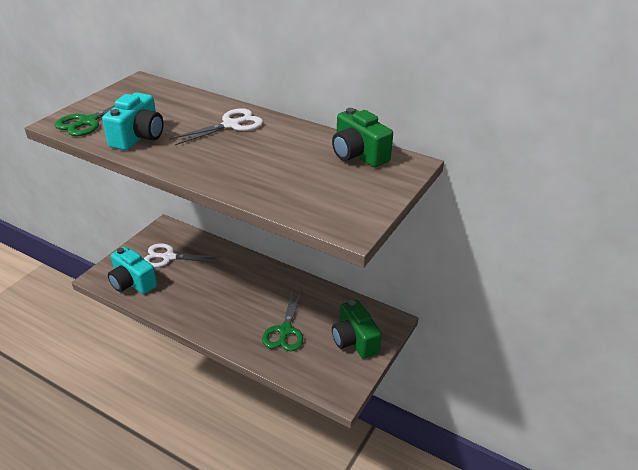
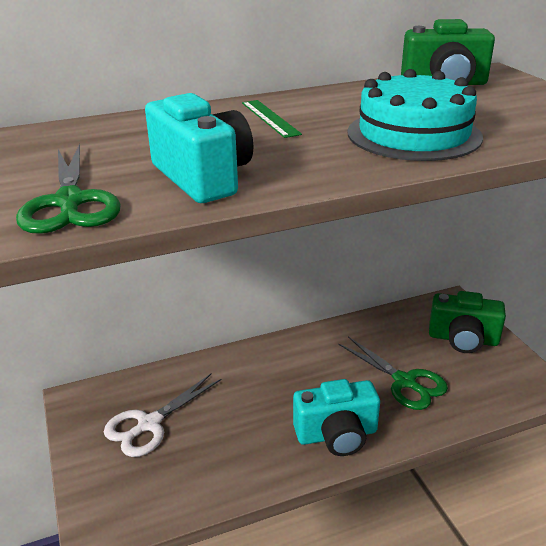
camera: 50 degrees left, 5 degrees down
turquoise camera [108,247,157,294] -> turquoise camera moved to [293,379,380,456]
white scissors [169,108,263,145] -> green ruler [242,100,302,138]
none -> turquoise cake [347,69,483,161]

